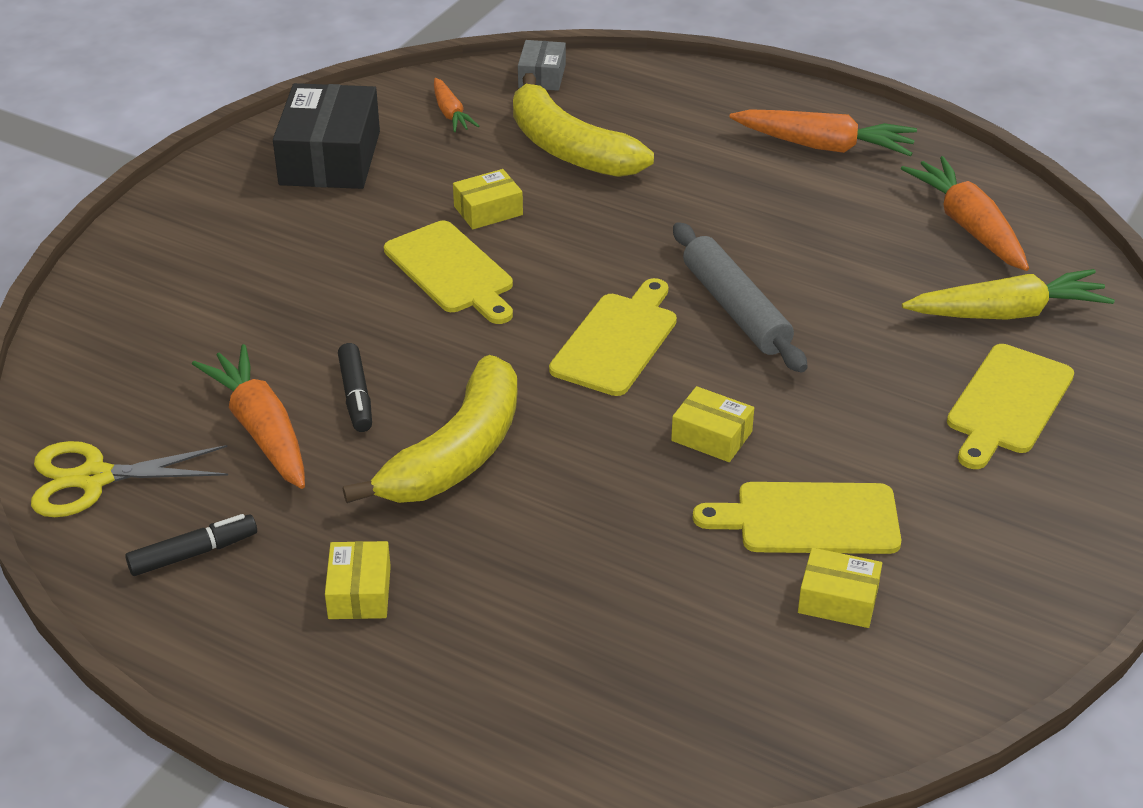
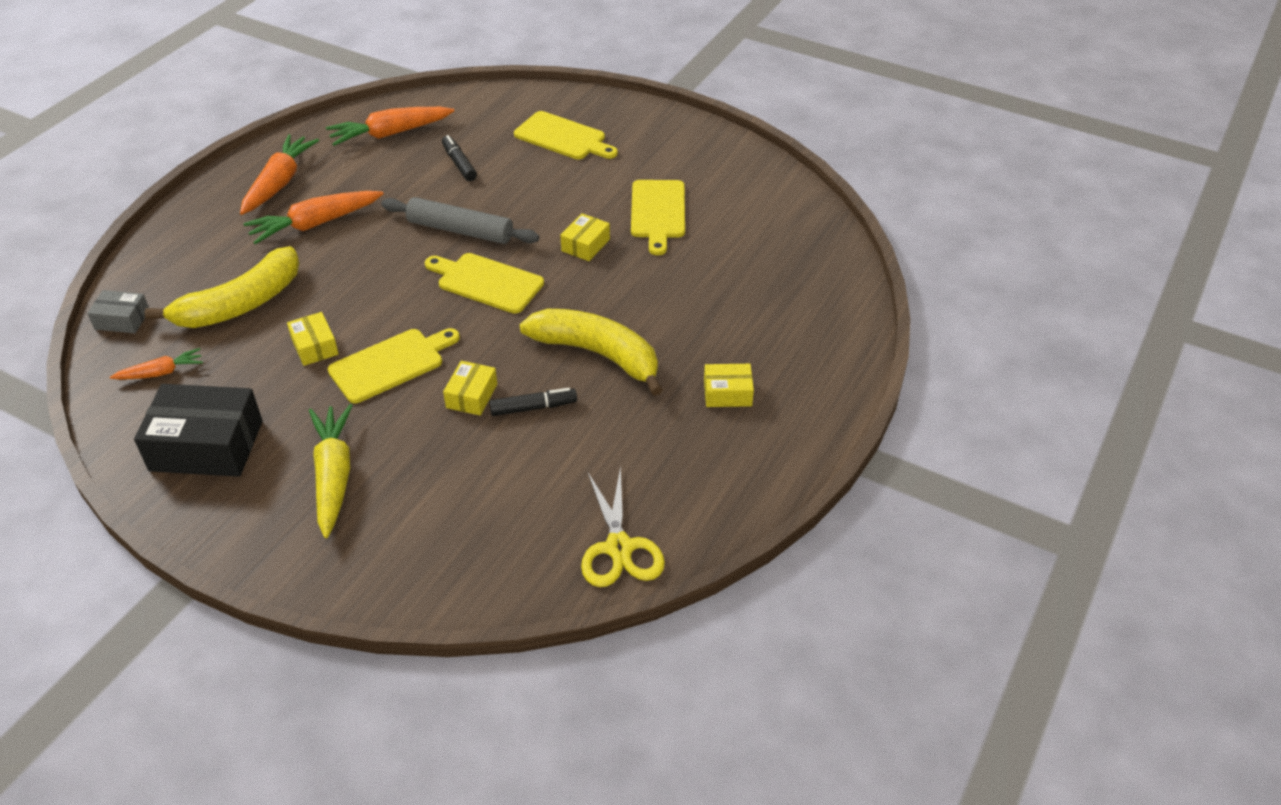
camera: 90 degrees left, 5 degrees up
black marker [125,514,257,576] -> black marker moved to [442,135,477,181]
orange carrot [192,344,305,489] -> orange carrot moved to [243,191,383,244]
grey rolling pin [673,222,808,373] -> grey rolling pin turned 45 degrees clockwise [381,197,539,244]
yellow box [798,548,882,628] -> yellow box moved to [443,361,497,416]
yellow carrot [902,269,1115,320] -> yellow carrot moved to [309,404,353,538]

